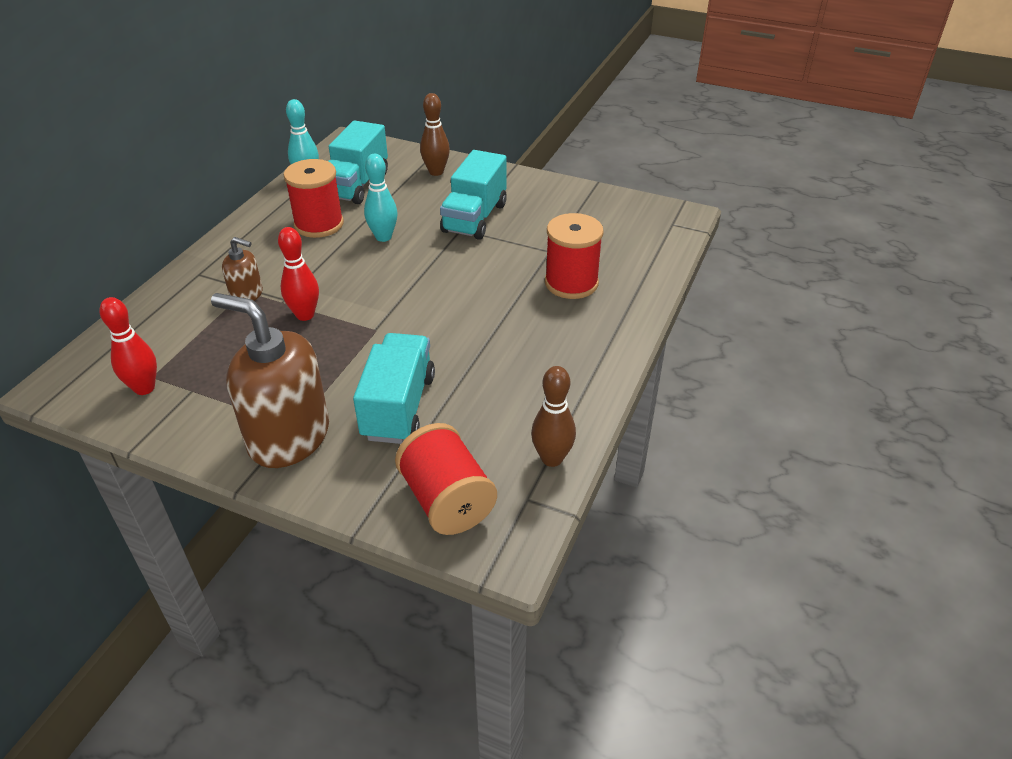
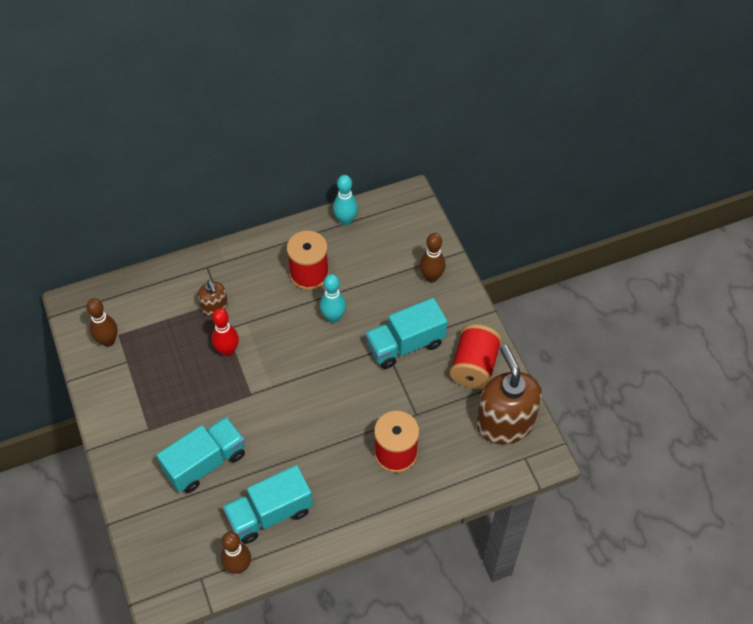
camera: 45 degrees right, 15 degrees up
red bowling pin [100,297,157,395] -> brown bowling pin [86,298,118,347]
brown soap dispenser [211,293,329,468] -> brown soap dispenser moved to [476,345,542,445]
turquoise truck [328,120,388,204] -> turquoise truck moved to [223,465,313,544]
red spool [395,423,497,535] -> red spool moved to [450,324,502,389]

